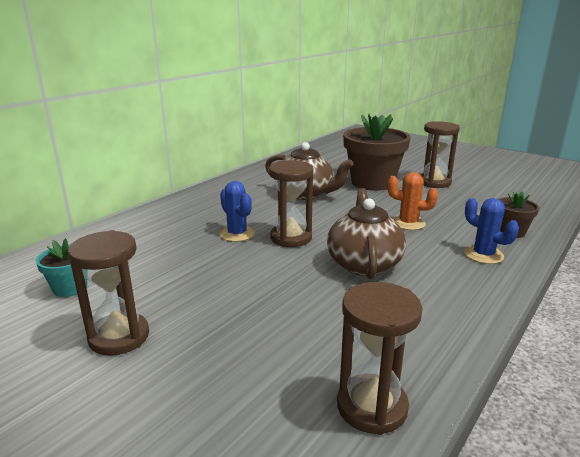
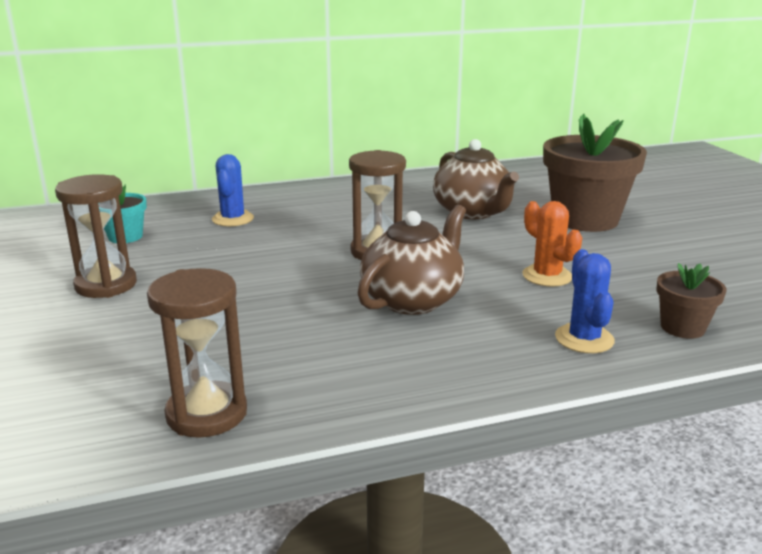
camera: 35 degrees right, 0 degrees up
blue cactus [220,181,255,242] -> blue cactus moved to [212,154,254,226]
brown hourglass [420,121,460,188] -> none

